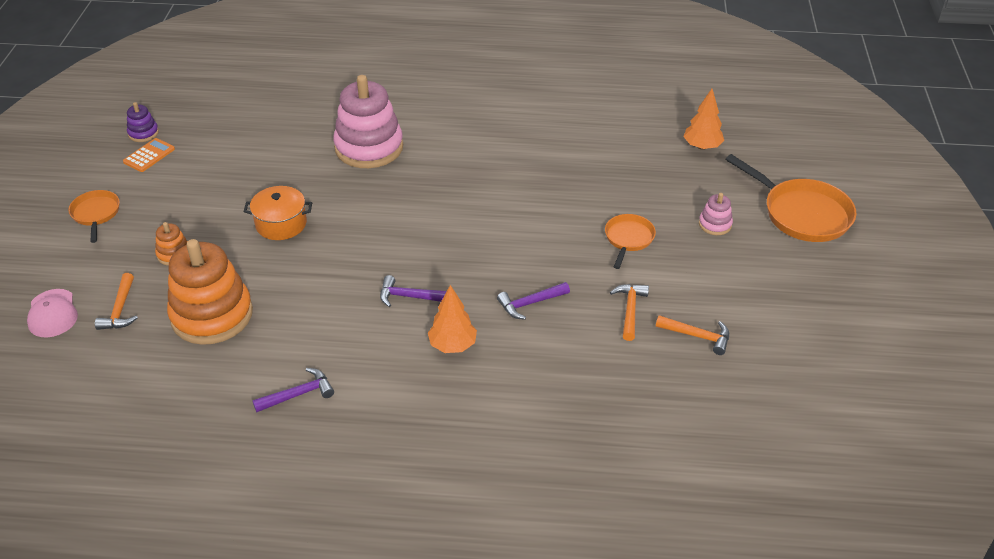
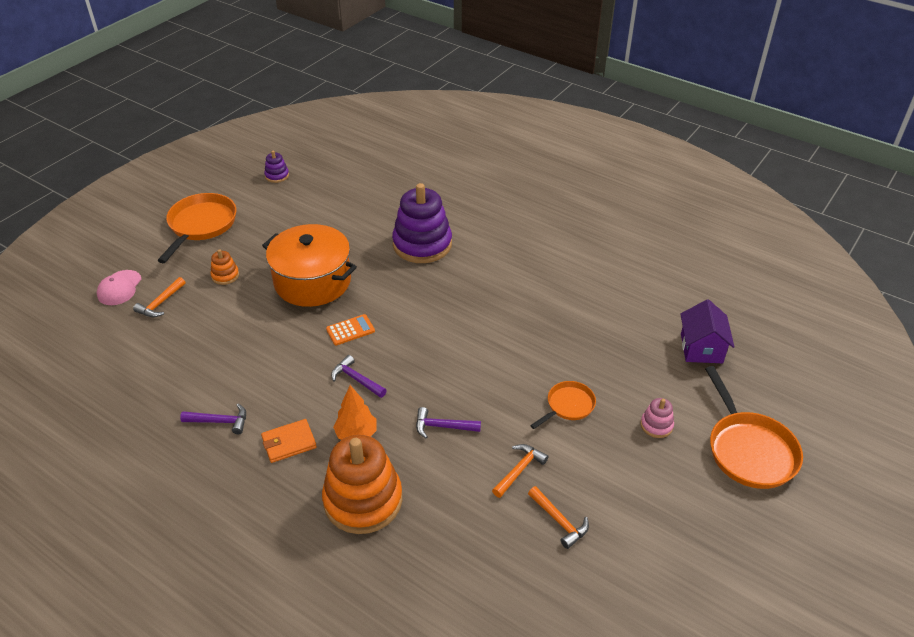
camera: 30 degrees right, 0 degrees up
orange pan [68,190,120,243] -> orange pan [157,193,236,263], size x1.76
orange calculator [123,138,175,172] -> orange calculator moved to [326,314,375,345]
orange stacking toy [167,239,253,345] -> orange stacking toy moved to [322,435,402,534]
orange pot [243,186,312,240] -> orange pot [262,224,357,307], size x1.80
pink stacking toy [333,75,403,168] -> purple stacking toy [392,183,452,263]
orange tree [683,89,724,150] -> purple house [680,299,734,363]
none -> orange wallet [261,419,317,463]

